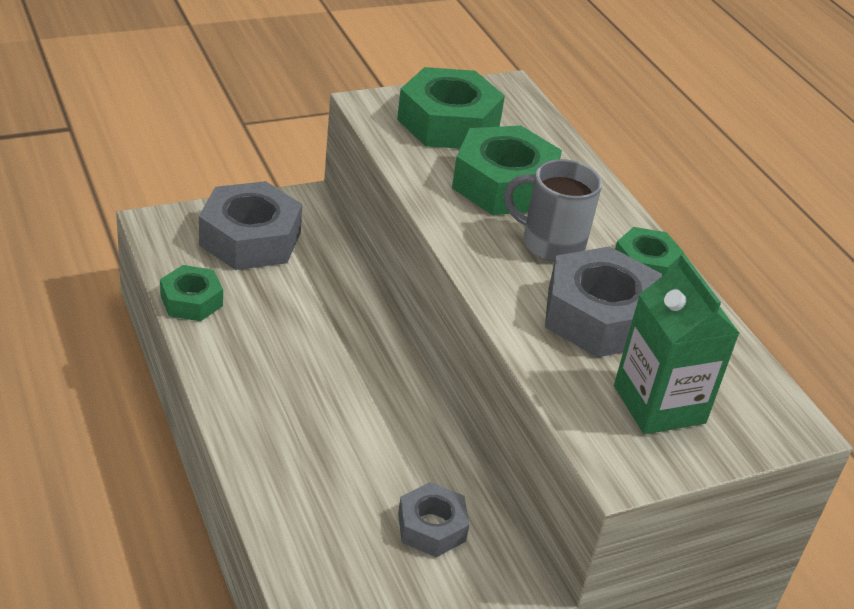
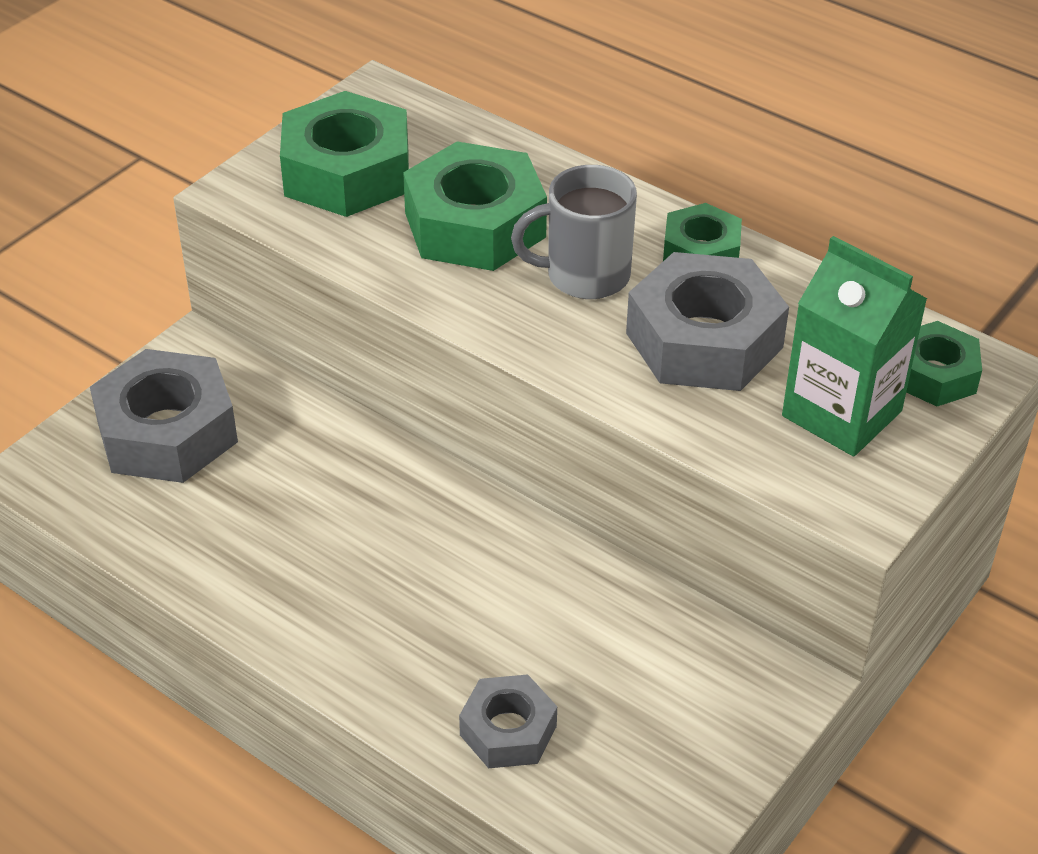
camera: 25 degrees left, 5 degrees up
green nut [160,265,223,321] -> green nut moved to [906,321,982,406]
grey nut [398,482,470,557] -> grey nut moved to [459,674,557,768]

